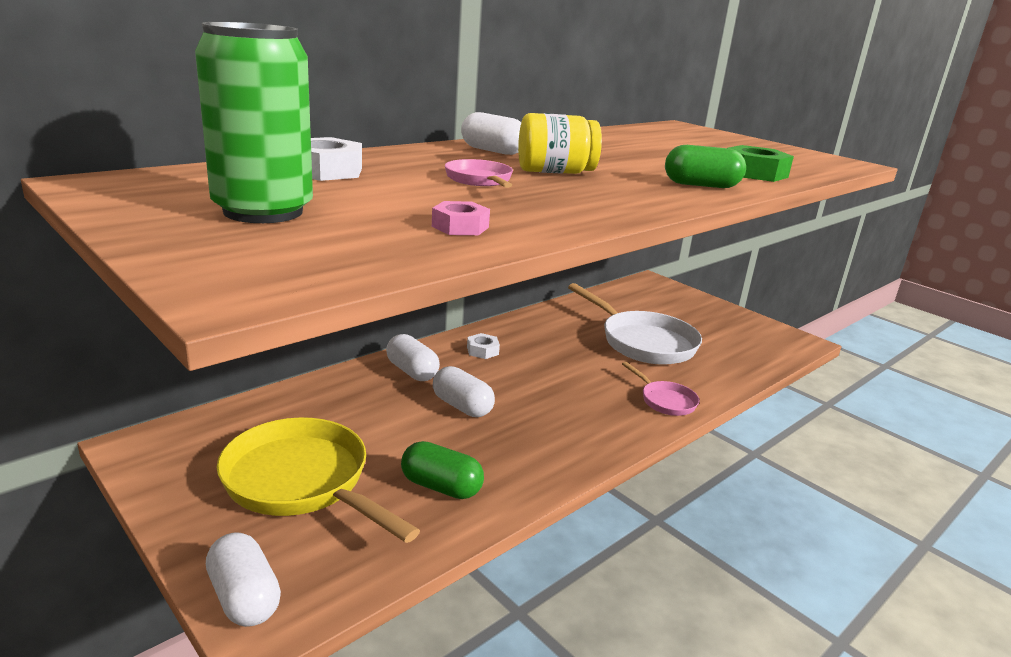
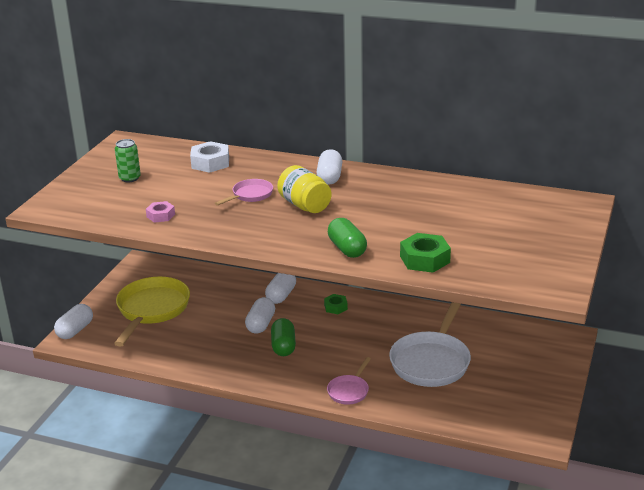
camera: 65 degrees right, 5 degrees up
green can [195,22,313,223] -> green can [115,139,141,182], size x0.50
green capsule [401,441,484,499] -> green capsule moved to [271,318,296,356]
white nut [467,333,500,359] -> green nut [324,294,348,314]

